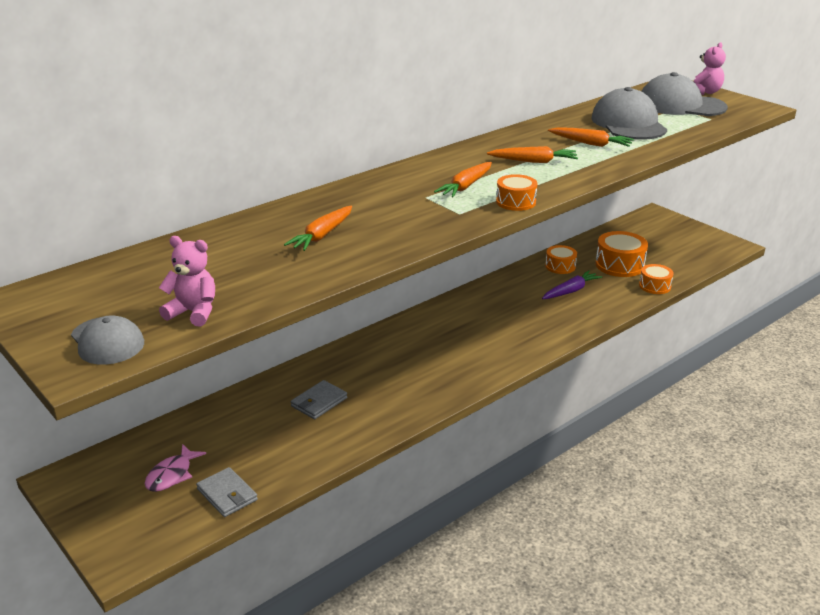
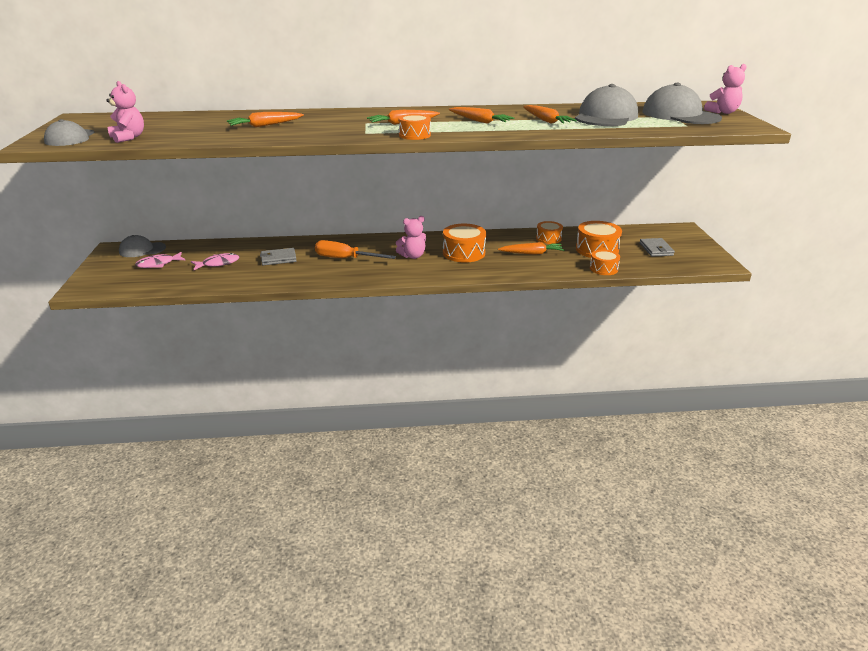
camera: 35 degrees right, 0 degrees up
grey wallet [196,467,258,517] -> grey wallet moved to [639,238,675,257]
purple carrot [542,270,602,299] -> orange carrot [498,242,564,255]
none -> grey cap [119,235,166,257]
none -> pink fish [191,253,239,270]
none -> orange screwdriver [315,240,396,259]
none -> pink teddy bear [396,216,426,259]
none -> orange drum [443,224,486,262]

